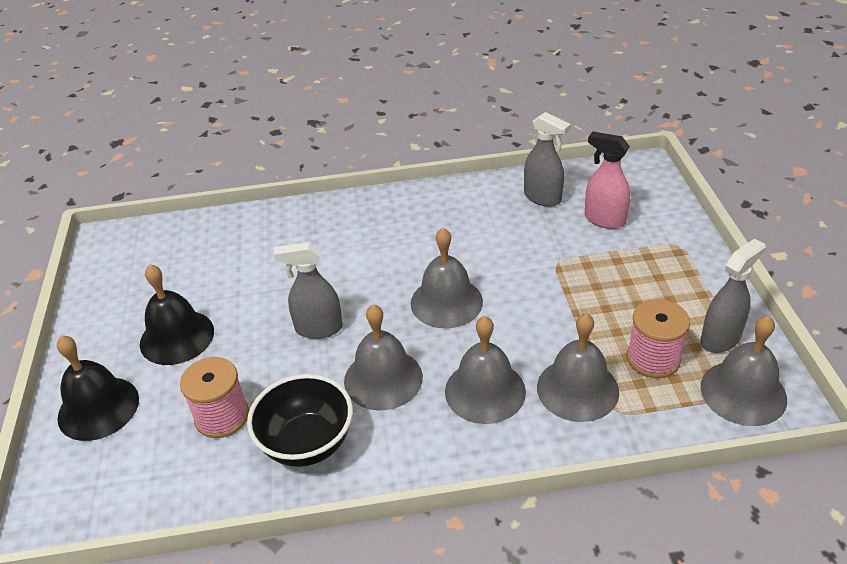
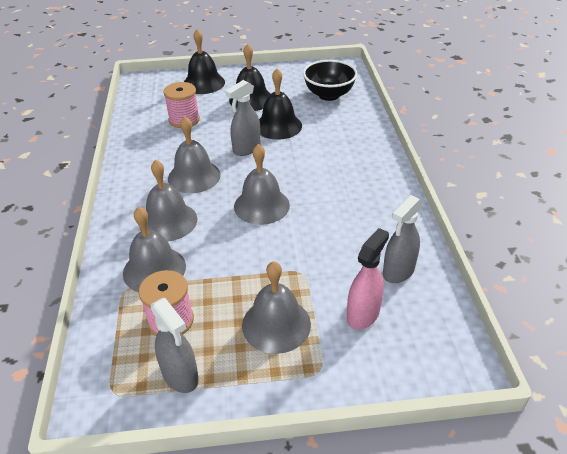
camera: 90 degrees right, 0 degrees up
black bowl [247,374,353,467] -> black bowl moved to [303,60,358,101]
grey spray bottle [273,242,343,339] -> grey spray bottle turned 135 degrees counterclockwise [225,80,261,156]
grey bell [701,315,787,426] -> grey bell moved to [242,261,311,354]
none -> black bell [259,69,302,140]

